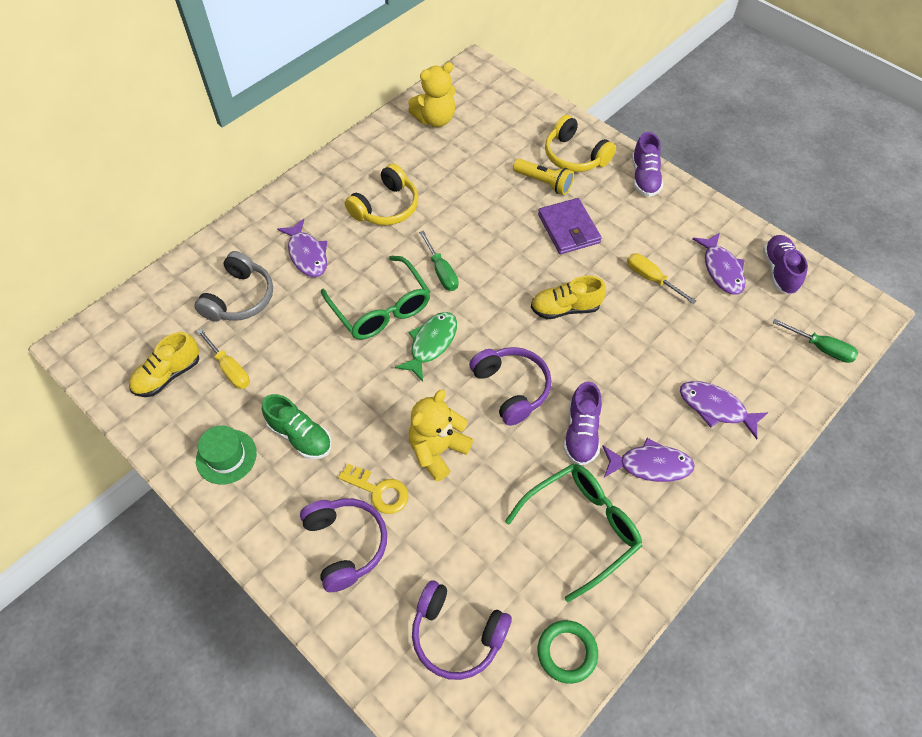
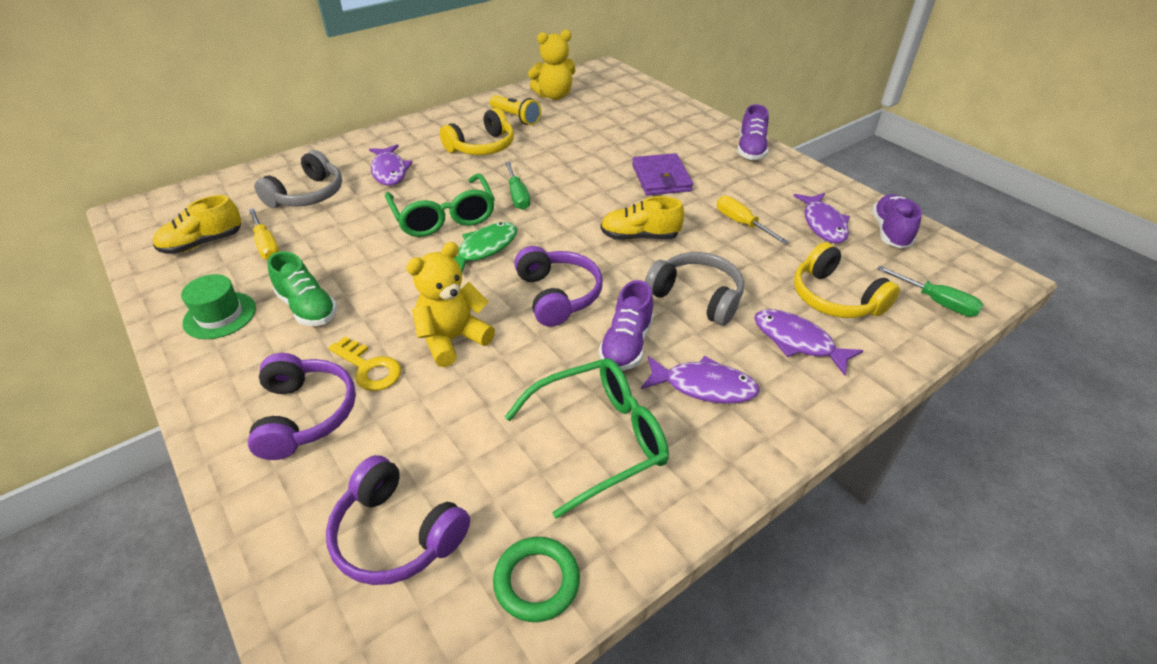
camera: 10 degrees right, 15 degrees down
yellow flashlight [513,158,574,195] -> yellow flashlight moved to [490,95,541,125]
yellow headphones [545,115,616,172] -> yellow headphones moved to [794,242,900,318]
none -> grey headphones [645,252,744,326]

